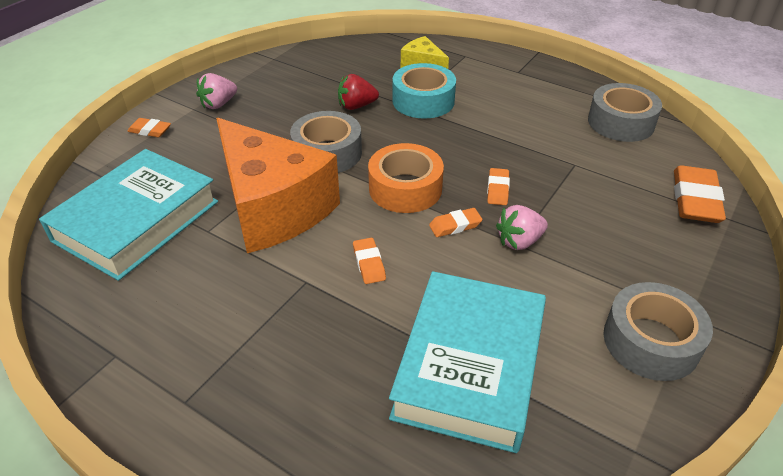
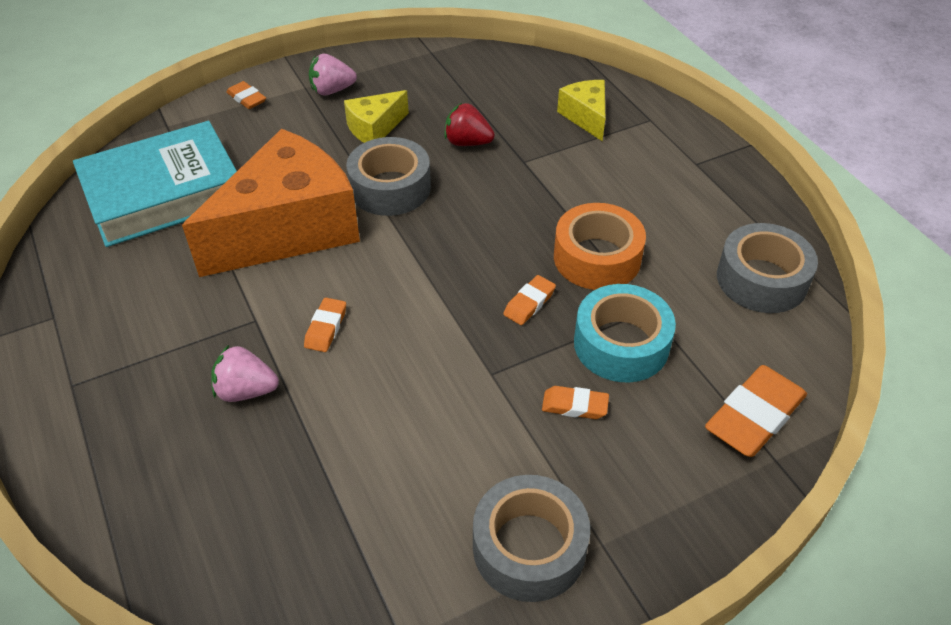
camera: 30 degrees right, 5 degrees up
orange cheese [216,118,340,253] -> orange cheese turned 120 degrees counterclockwise [182,129,360,277]
orange tape [368,143,444,213] -> orange tape moved to [554,203,646,290]
turquoise book [389,271,546,453] -> none
turquoise tape [392,63,456,119] -> turquoise tape moved to [574,284,676,382]
orange eraser [429,208,483,237] -> orange eraser moved to [542,386,609,419]
pink strawberry [496,205,548,250] -> pink strawberry moved to [211,345,279,402]
none -> yellow cheese [344,90,409,143]

